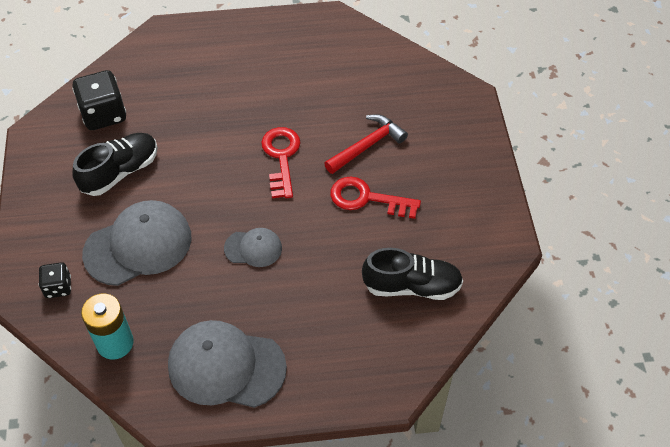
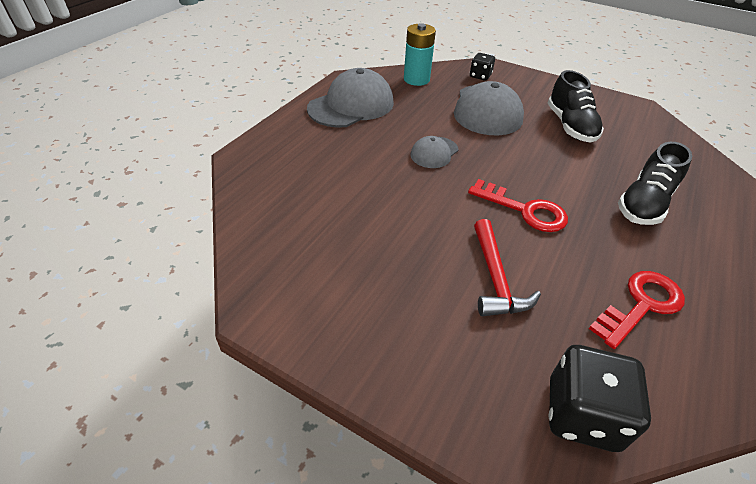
camera: 125 degrees right, 10 degrees down
black dice [72,70,126,130] -> black dice moved to [549,345,651,452]
red key [330,176,421,219] -> red key moved to [589,271,685,349]
black shoe [362,248,463,300] -> black shoe moved to [618,142,692,225]

